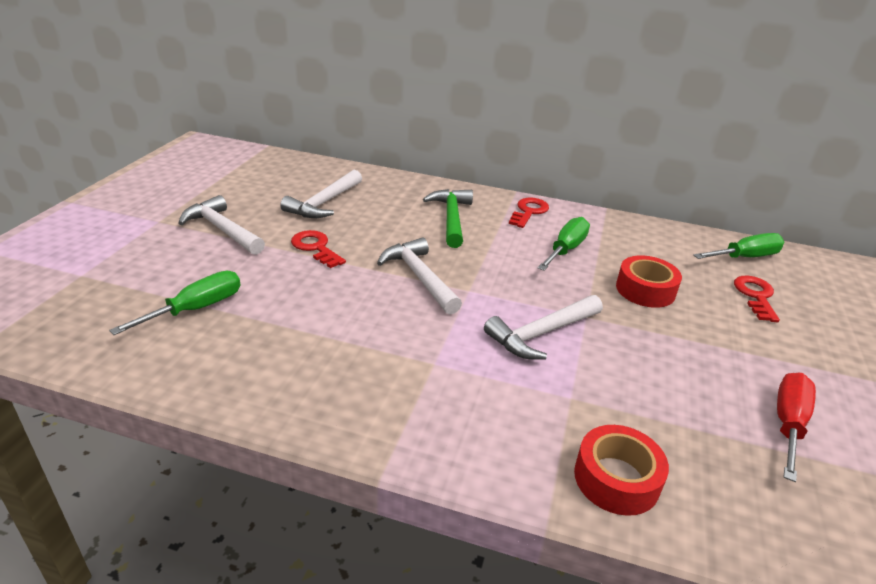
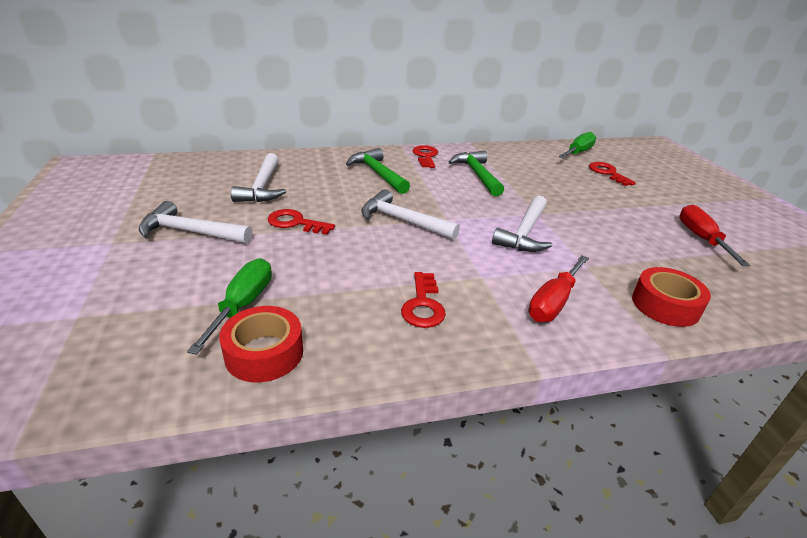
camera: 30 degrees left, 0 degrees up
green screwdriver [537,217,590,271] -> green hammer [449,151,504,196]
red tape [616,255,682,308] -> red tape moved to [219,306,303,382]
none -> red key [401,272,446,328]
none -> red screwdriver [528,255,589,322]

